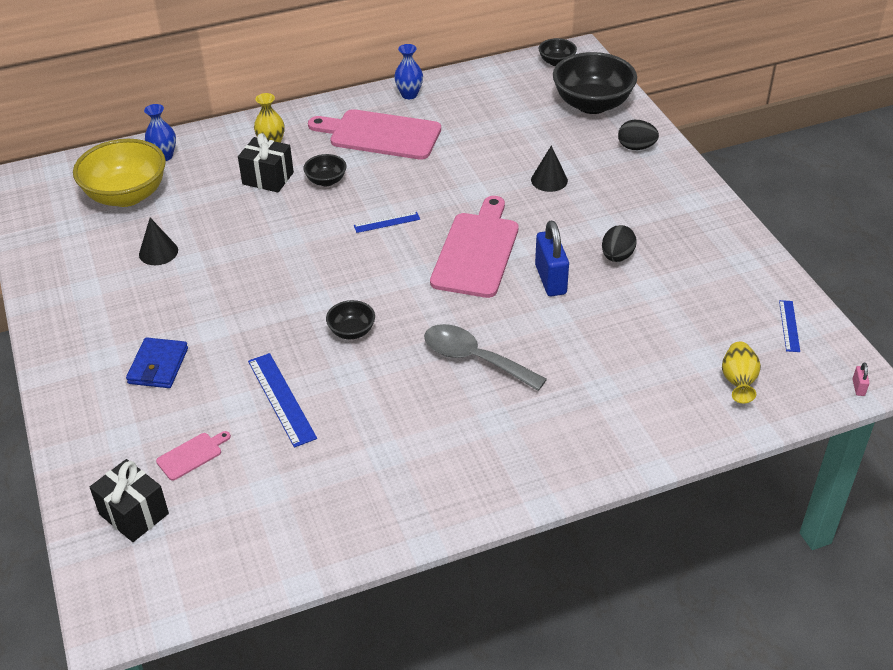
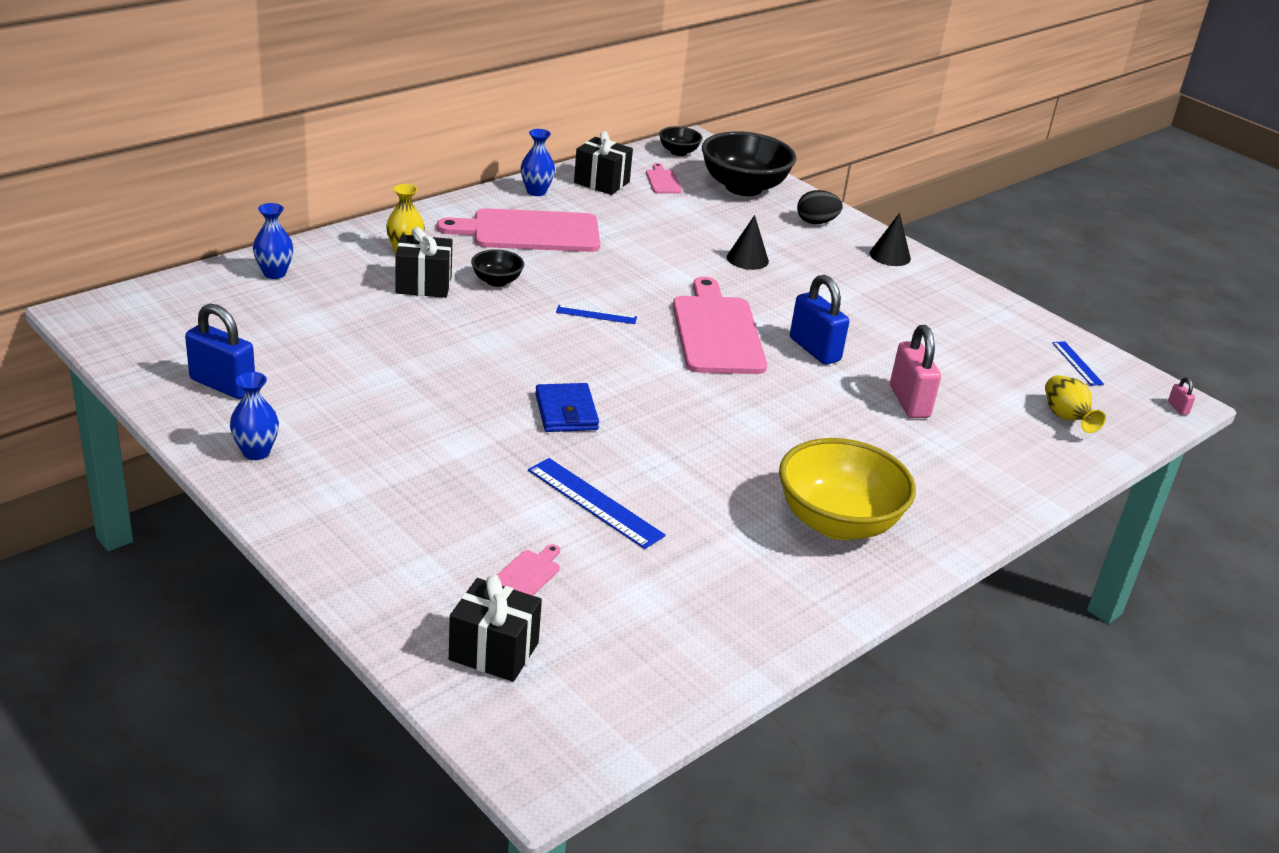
camera: 25 degrees left, 10 degrees down
yellow bowl [73,139,166,207] -> yellow bowl moved to [779,438,916,540]
blue wallet [126,337,188,388] -> blue wallet moved to [535,383,599,432]
black cone [139,218,178,265] -> black cone moved to [870,213,911,266]
black bowl [326,300,375,339] -> none
blue ruler [354,212,420,233] -> blue ruler turned 45 degrees clockwise [556,305,637,324]
grey spoon [424,324,547,391] -> none
black egg [602,225,637,262] -> none
none -> blue padlock [185,303,255,399]
none -> blue vase [230,372,279,460]
none -> black gift [574,131,633,195]
none -> pink cutting board [646,163,682,194]
none -> pink padlock [890,325,941,418]

